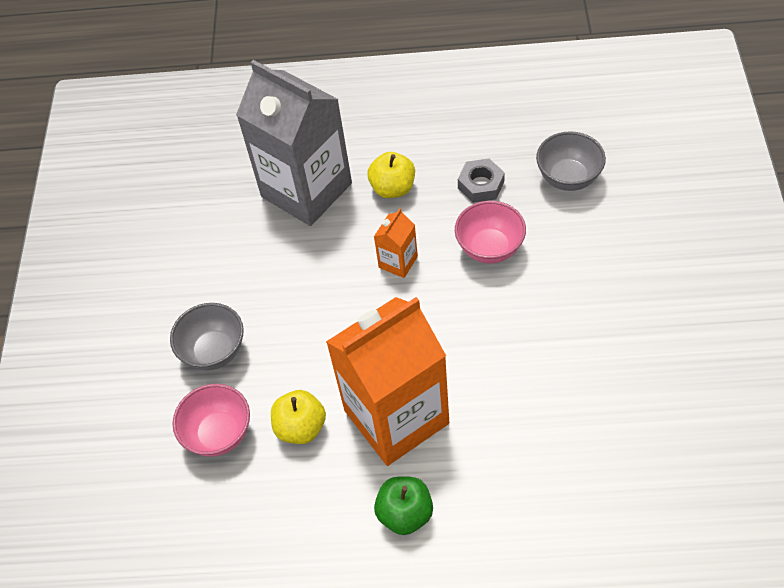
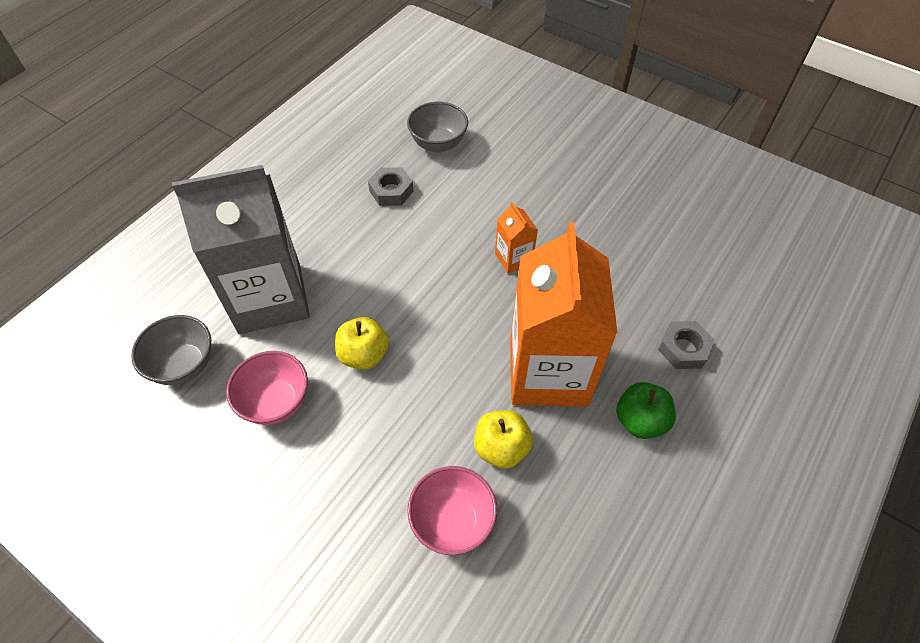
camera: 60 degrees left, 0 degrees up
grey bowl [170,303,244,370] -> grey bowl moved to [131,315,211,385]
yellow apple [367,152,415,198] -> yellow apple moved to [335,317,389,370]
orange carton [374,208,418,278] -> orange carton moved to [495,202,538,274]
pink bowl [455,201,526,264] -> pink bowl moved to [226,351,308,425]
none -> grey nut [658,321,715,369]

